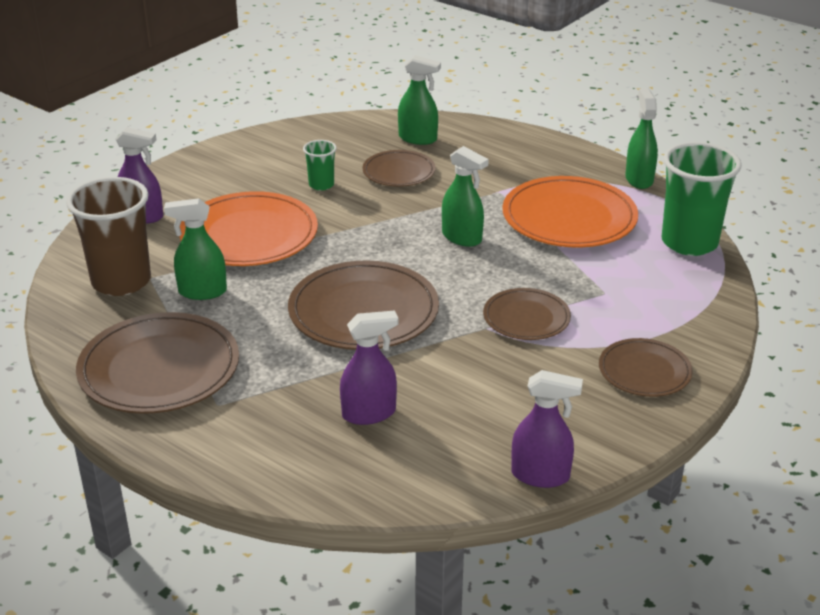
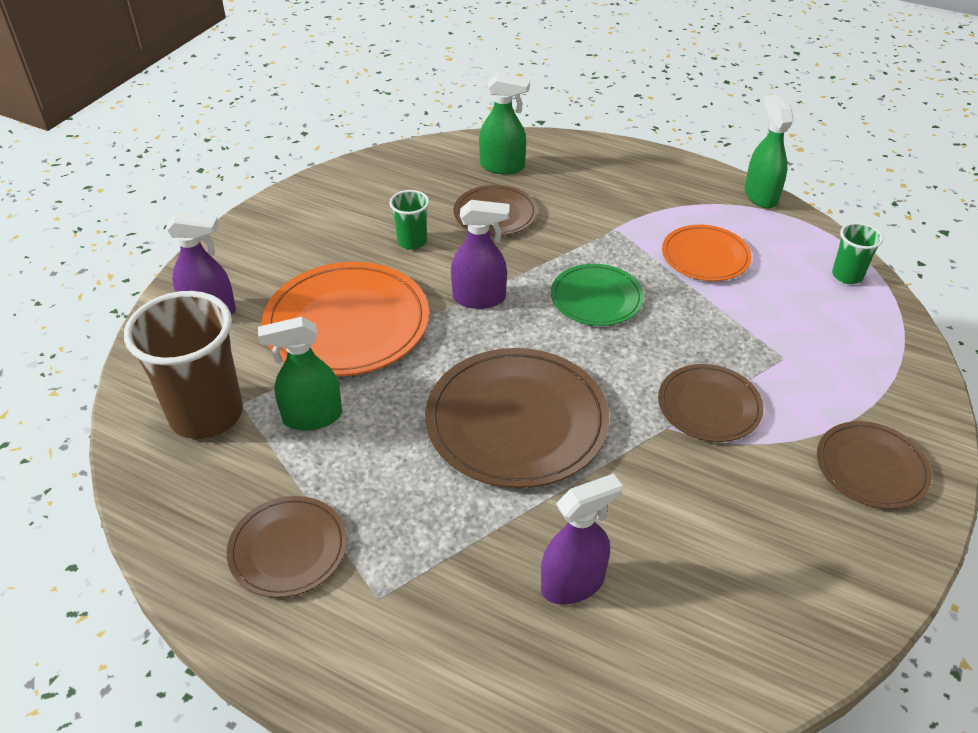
camera: 10 degrees left, 10 degrees up
brown plate [76,312,239,414] -> brown plate [227,496,347,598], size x0.58
green spray bottle [442,146,489,247] -> green plate [551,264,644,326]
orange plate [502,176,638,247] -> orange plate [662,225,752,281], size x0.58
purple spray bottle [511,370,583,488] -> purple spray bottle moved to [451,200,509,309]
green cup [661,142,742,256] -> green cup [832,222,883,284], size x0.48

